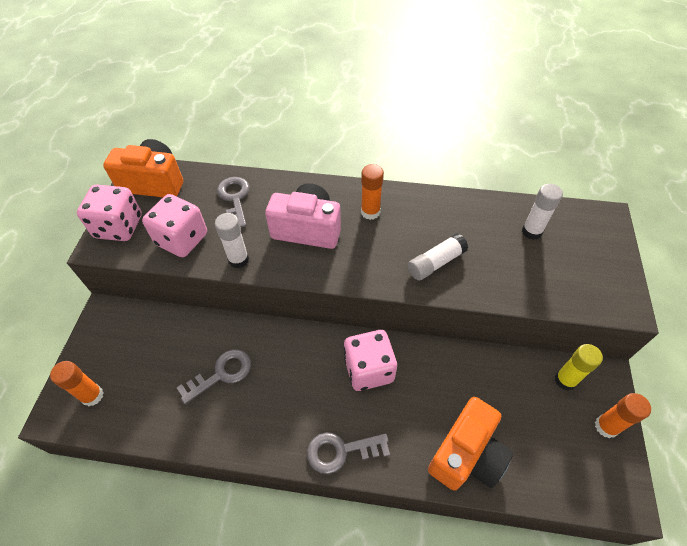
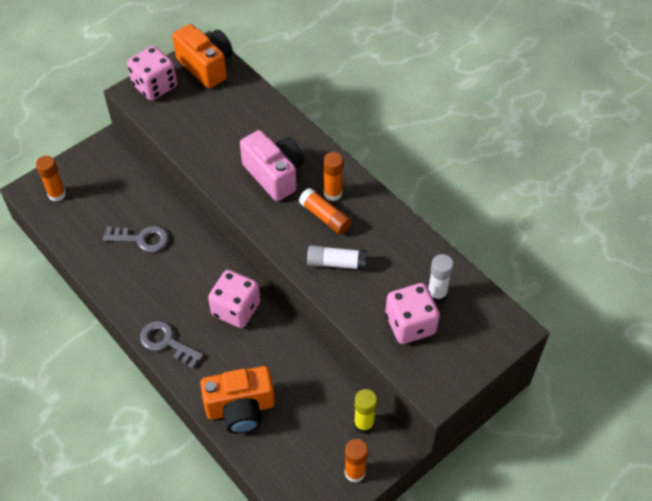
camera: 40 degrees right, 0 degrees up
pink dice [142,194,207,257] -> pink dice moved to [385,283,440,344]
white glue stick [215,213,249,268] -> none
grey key [217,177,250,227] -> none
none -> orange glue stick [299,188,352,235]

